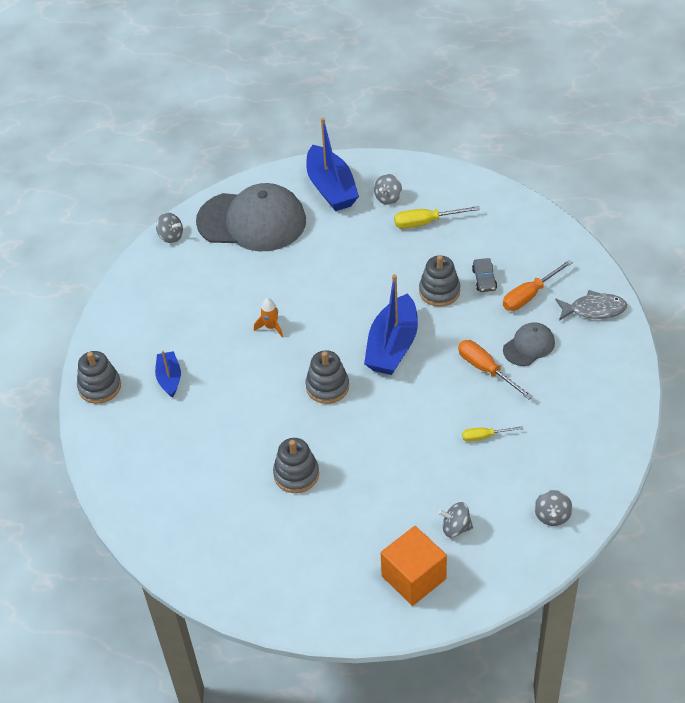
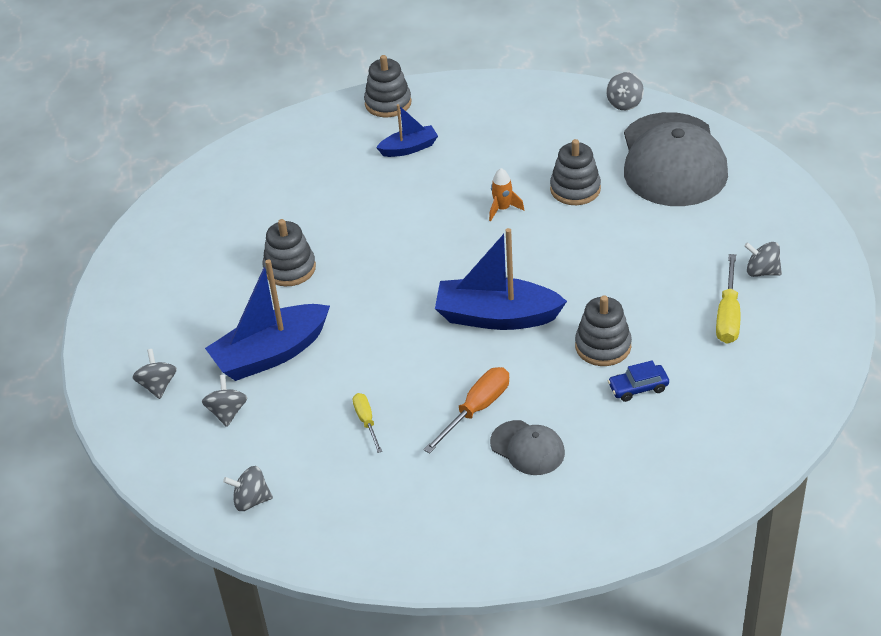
camera: 80 degrees right, 5 degrees down
blue boat [306,118,359,211] -> blue boat moved to [205,259,330,381]
grey stacking toy [306,350,349,404] -> grey stacking toy moved to [550,139,601,205]
orange cube [381,526,447,606] -> grey spinning top [132,349,177,399]
yellow screwdriver [394,206,480,229] -> yellow screwdriver turned 150 degrees counterclockwise [716,254,740,344]
grey car [472,258,497,292] -> blue car [608,360,669,402]
orange screwdriver [503,260,573,311] -> none
grey fish [555,290,627,321] -> none

